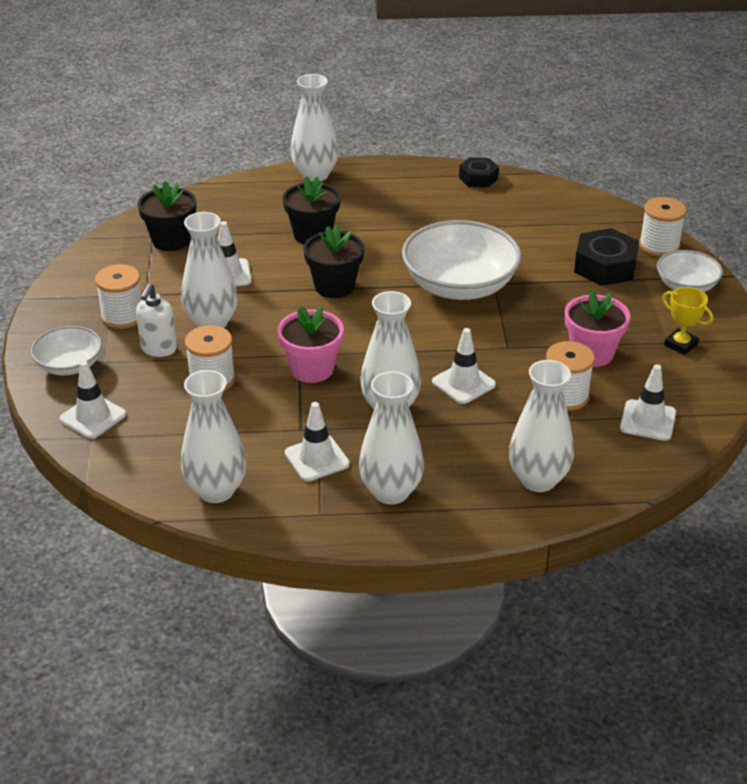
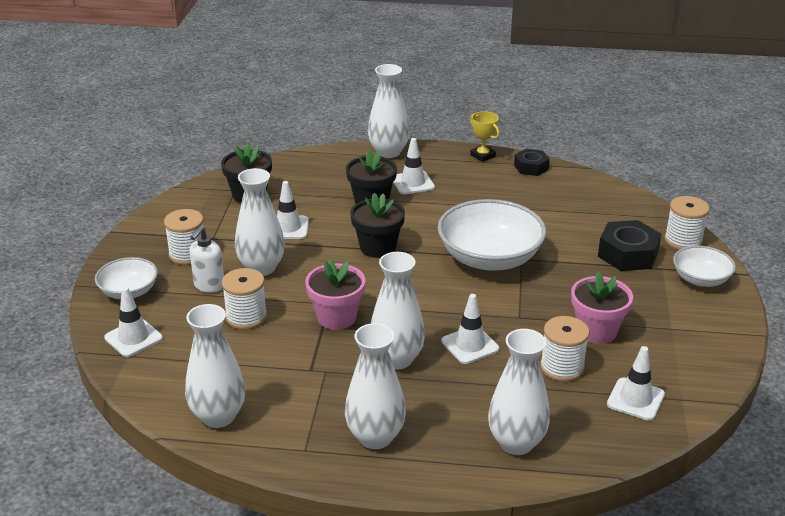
camera: 10 degrees right, 5 degrees down
white traffic cone [285,402,350,482] -> white traffic cone moved to [393,138,435,195]
yellow trophy [662,287,713,355] -> yellow trophy moved to [470,111,500,162]

